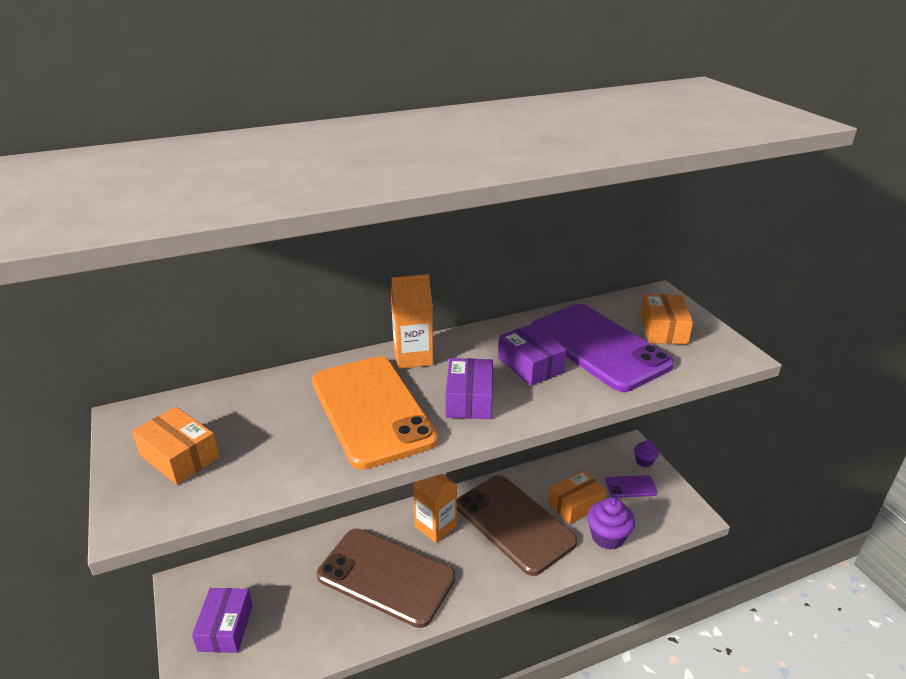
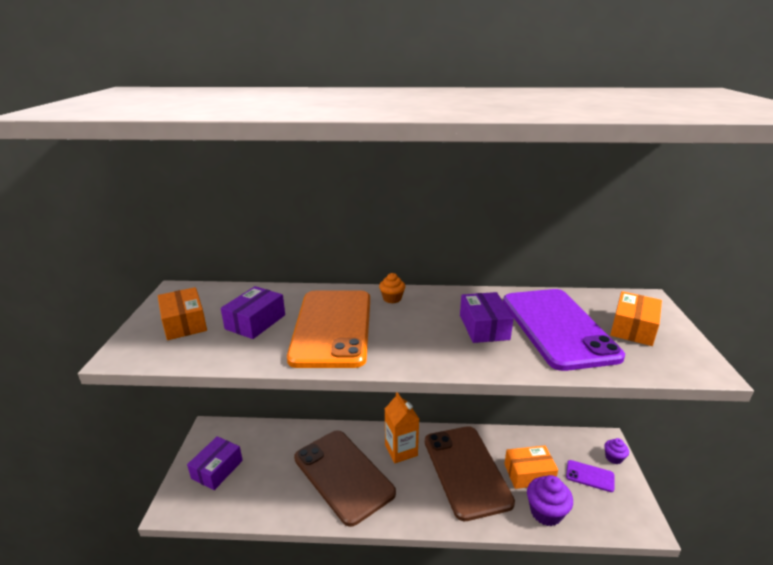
camera: 25 degrees right, 5 degrees down
orange carton [391,274,434,369] -> orange cupcake [379,273,405,304]
purple box [445,358,493,419] -> purple box moved to [221,286,285,339]

